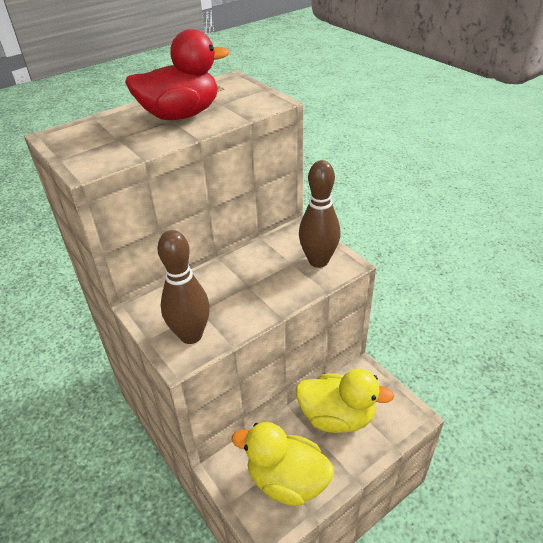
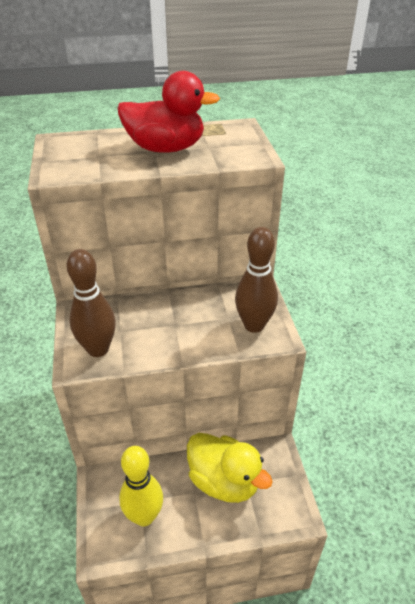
camera: 25 degrees right, 0 degrees up
yellow duck [232,422,334,506] -> yellow bowling pin [119,446,163,526]

